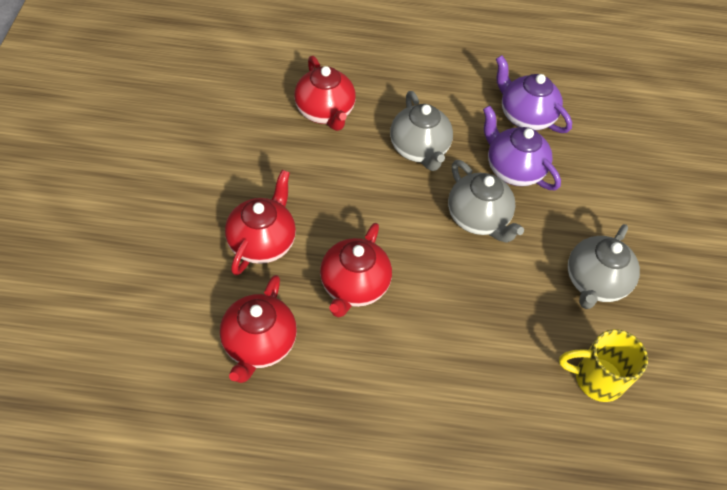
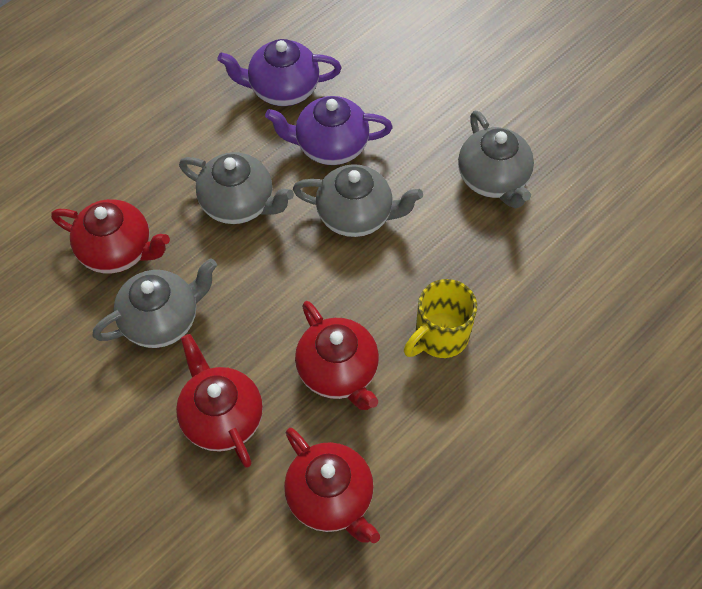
camera: 45 degrees left, 5 degrees up
yellow mug [559,329,648,402] -> yellow mug moved to [404,279,477,358]
none -> grey teapot [92,258,217,348]

